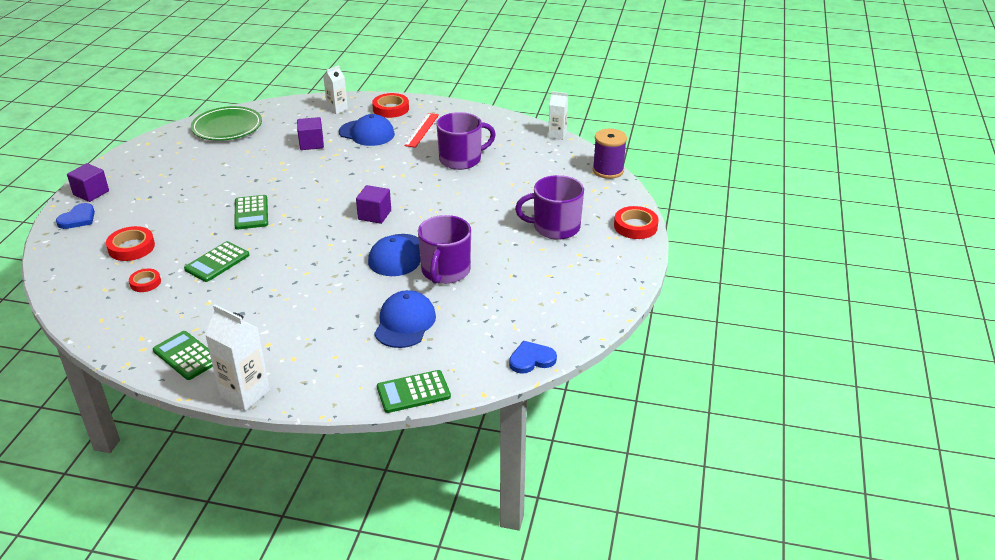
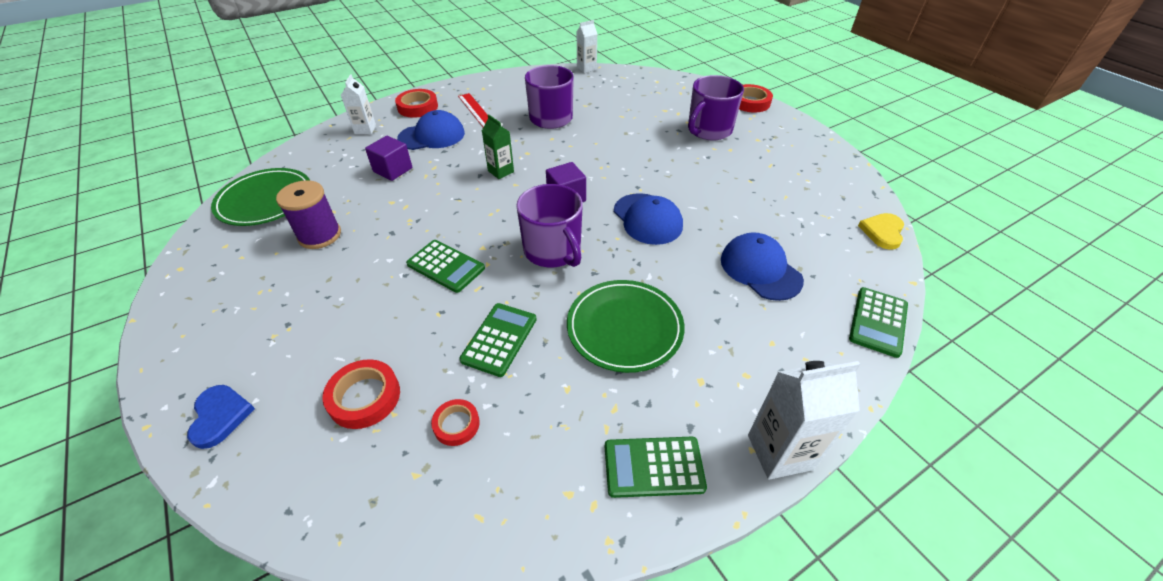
camera: 45 degrees left, 10 degrees up
purple cube [67,163,109,202] -> none
green calculator [184,241,249,282] -> green calculator turned 150 degrees counterclockwise [459,303,537,377]
purple mug [418,215,471,284] -> purple mug moved to [516,184,583,268]
blue heart [509,341,557,374] -> yellow heart [858,213,904,250]
purple spool [593,129,627,179] -> purple spool moved to [276,180,341,249]
none -> green carton [482,114,514,179]
none -> green plate [567,280,685,373]

